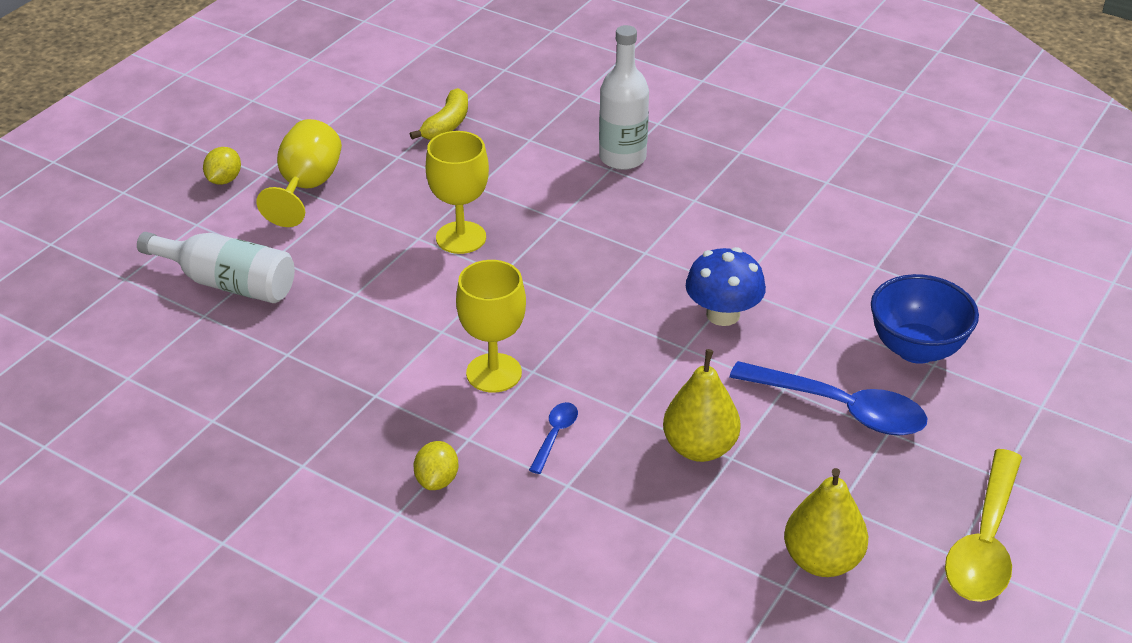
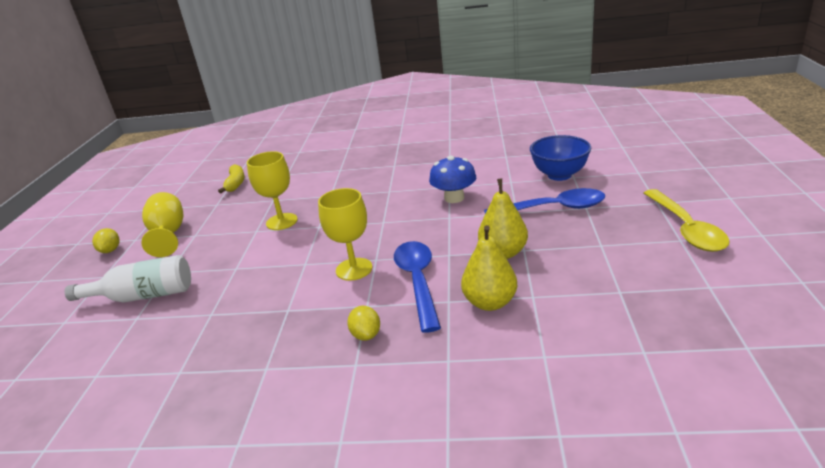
camera: 25 degrees left, 10 degrees down
blue spoon [529,402,578,474] -> blue spoon [394,241,441,333], size x2.11
white bottle [599,25,649,170] -> none
yellow pear [784,468,868,577] -> yellow pear moved to [461,225,517,311]

